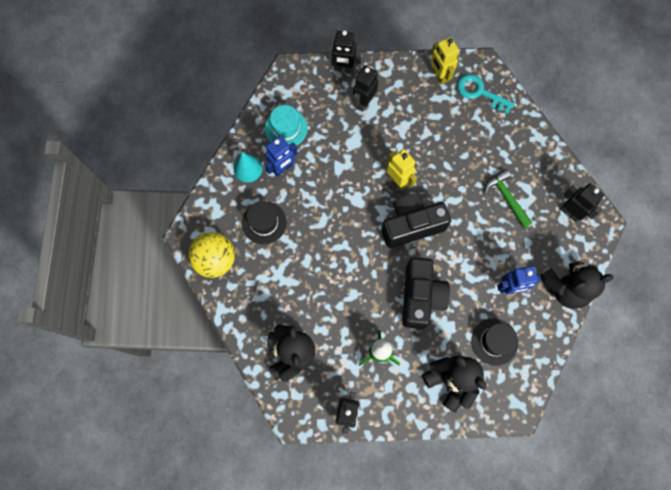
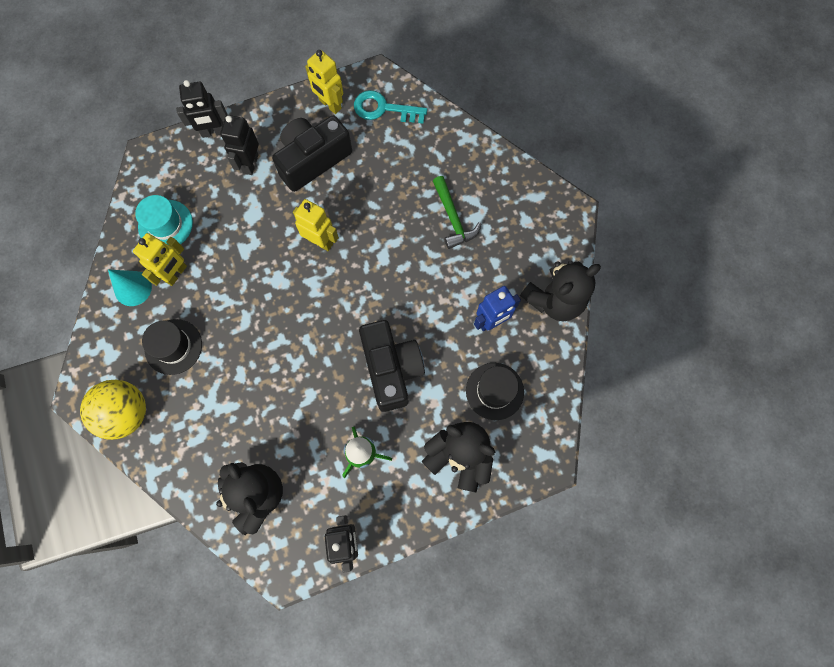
camera: 20 degrees left, 0 degrees up
blue robot [264,136,298,177] -> yellow robot [133,233,187,286]
black camera [381,194,451,248] -> black camera moved to [272,115,352,192]
green hammer [484,169,532,228] -> green hammer turned 150 degrees counterclockwise [433,176,481,249]
black robot [560,183,604,222] -> none

